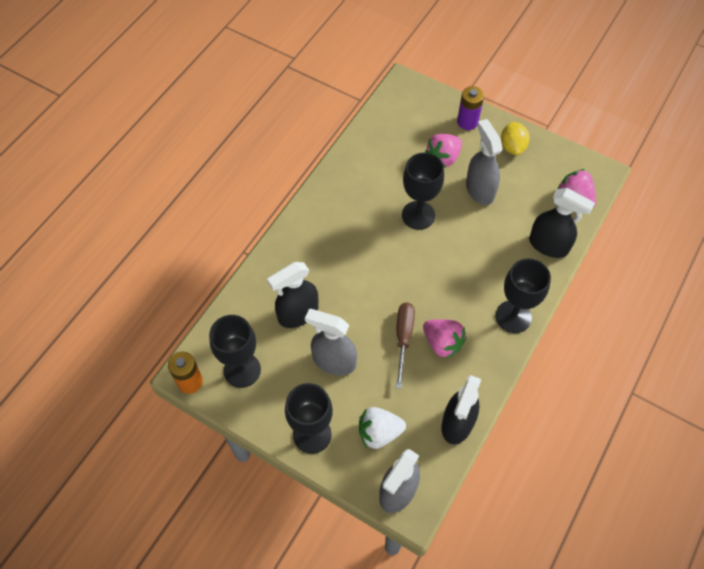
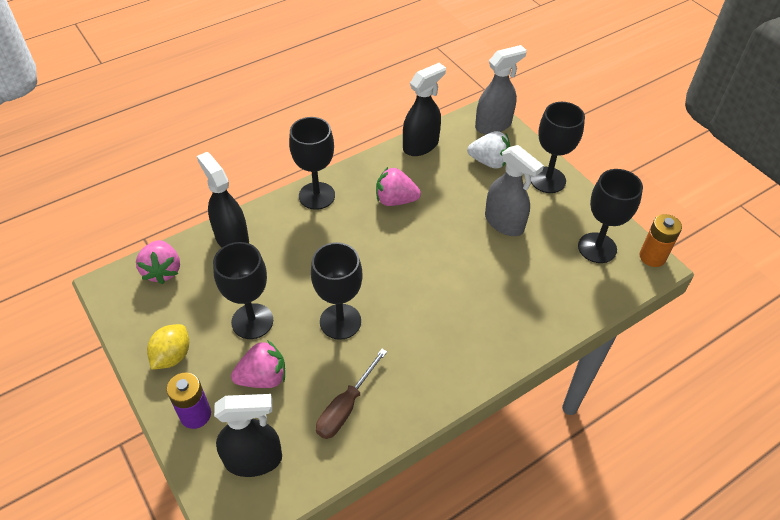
camera: 155 degrees left, 10 degrees down
black spray bottle [267,262,318,328] -> black spray bottle moved to [214,394,282,477]
brown screwdriver [396,302,415,389] -> brown screwdriver moved to [316,349,387,439]
pink strawberry [423,319,466,359] -> pink strawberry turned 60 degrees counterclockwise [376,167,421,206]
grey spray bottle [466,119,503,205] -> black goblet [213,242,273,339]

